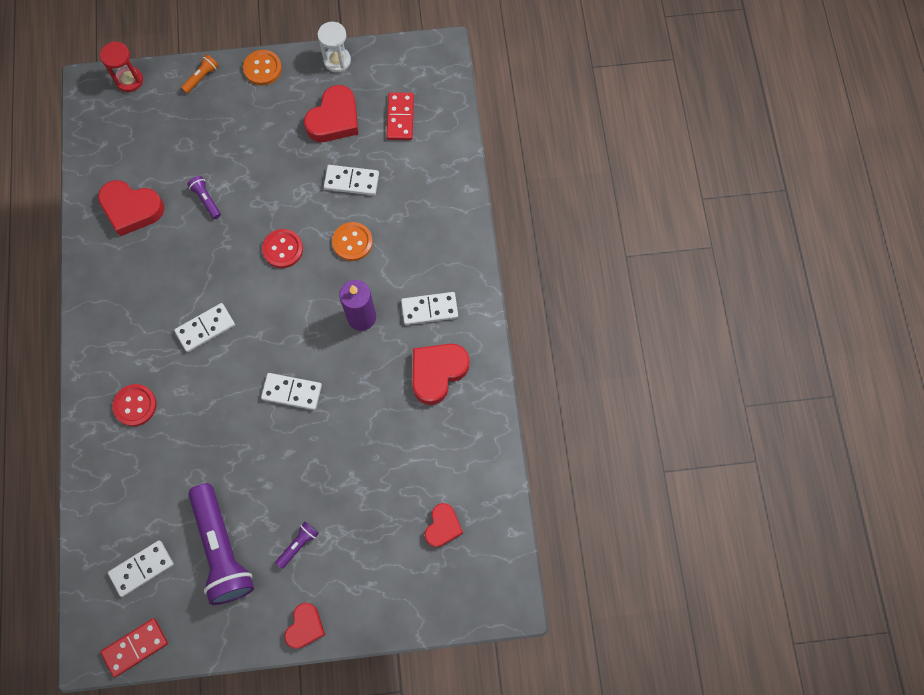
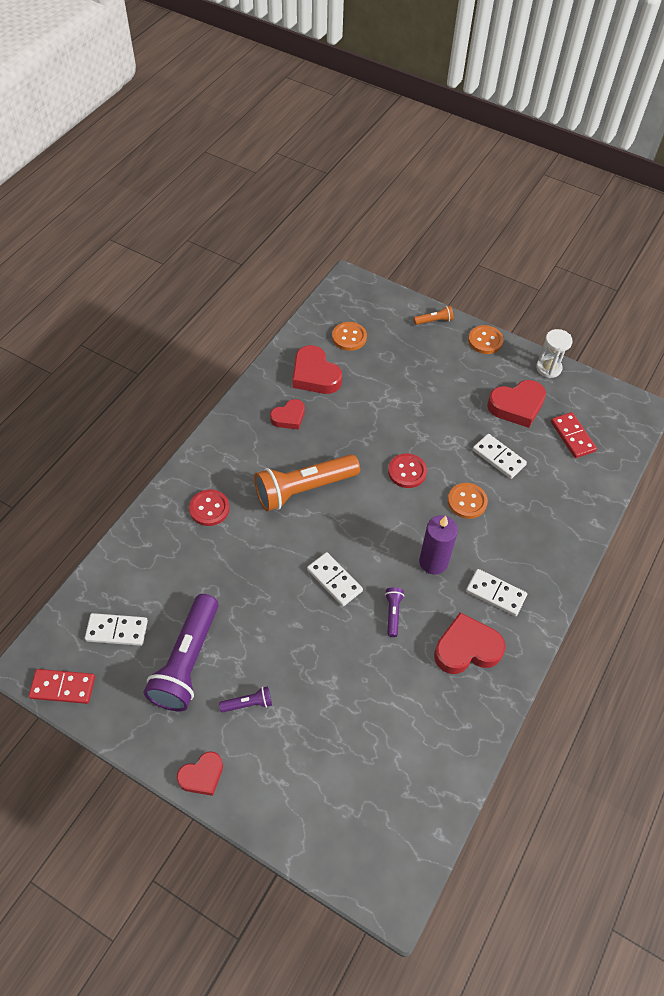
camera: 35 degrees right, 15 degrees down
red hourglass [100,41,143,92] -> none
white domino [174,303,235,352] -> orange flashlight [254,454,360,511]
purple flashlight [187,176,221,219] -> purple flashlight moved to [385,587,404,637]
red domino [387,92,414,140] -> red domino turned 60 degrees counterclockwise [551,412,597,458]
red heart [425,503,463,548] -> red heart moved to [270,399,305,430]
none -> orange button [332,322,367,351]

